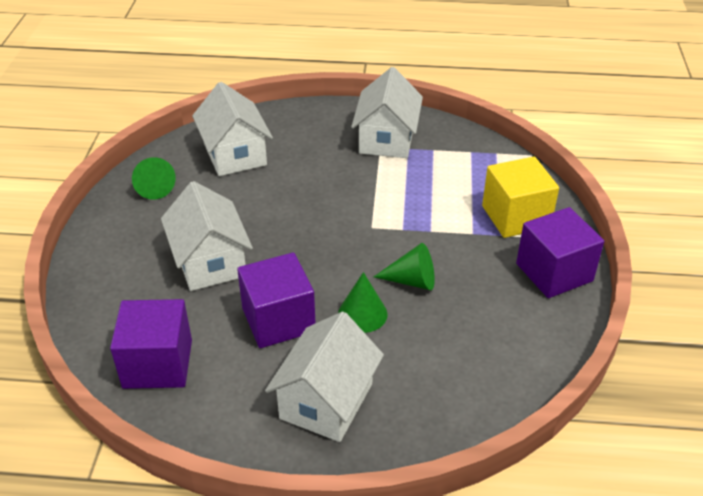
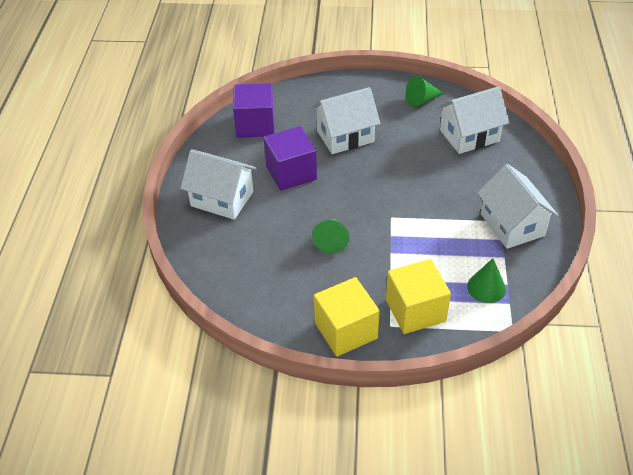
camera: 90 degrees right, 5 degrees up
green cone [338,272,388,333] -> green cone moved to [467,258,506,303]
white house [351,67,423,158] -> white house turned 60 degrees clockwise [477,164,559,249]
purple cube [516,207,604,298] -> yellow cube [314,277,380,357]

